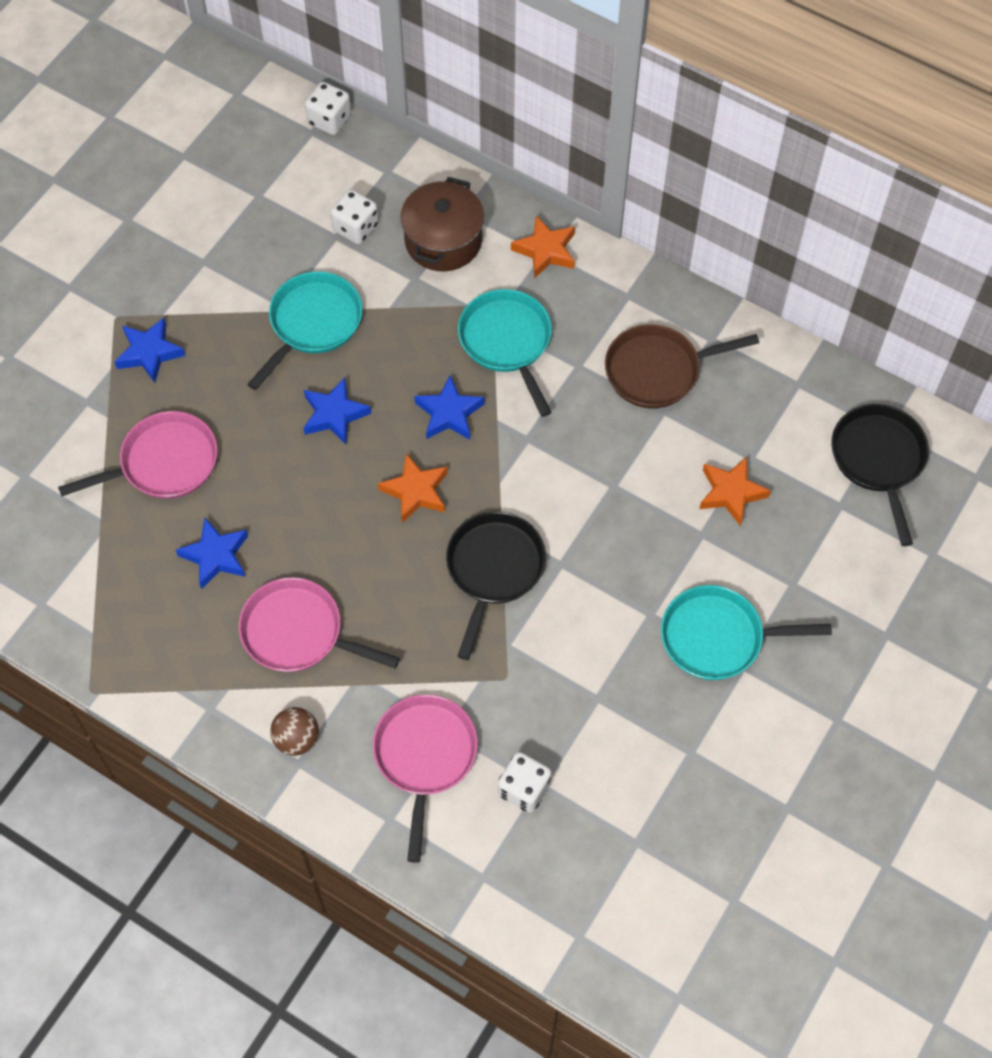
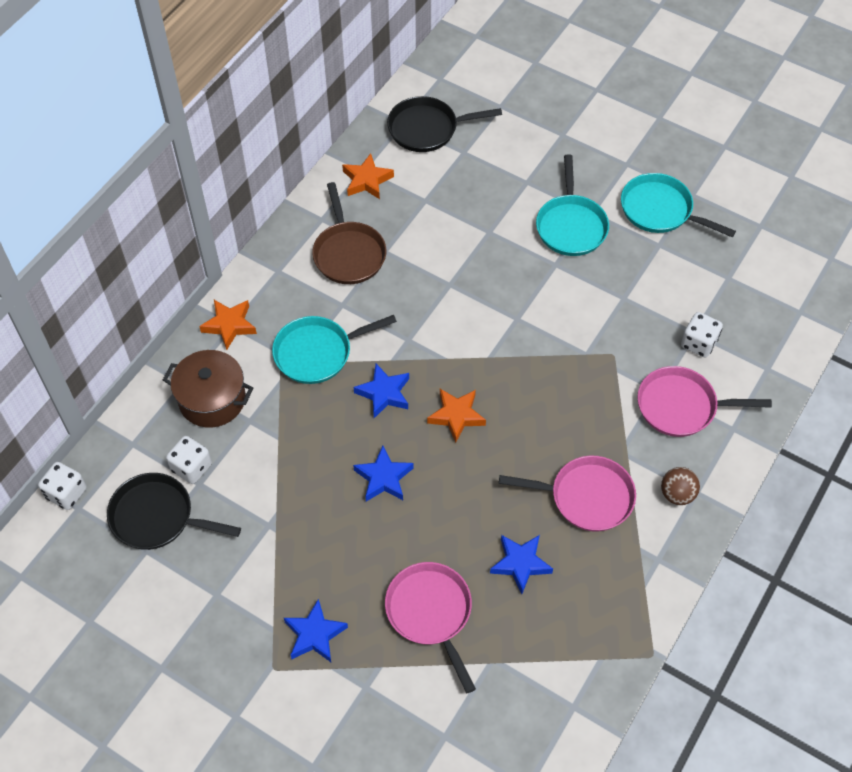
camera: 90 degrees left, 5 degrees down
pink pan [239,577,400,672] -> pink pan turned 105 degrees counterclockwise [499,456,636,532]
turquoise pan [247,271,362,390] -> turquoise pan moved to [621,173,736,237]
black pan [446,512,546,660] -> black pan moved to [107,473,241,550]
orange star [699,457,771,526] -> orange star moved to [342,153,394,199]

